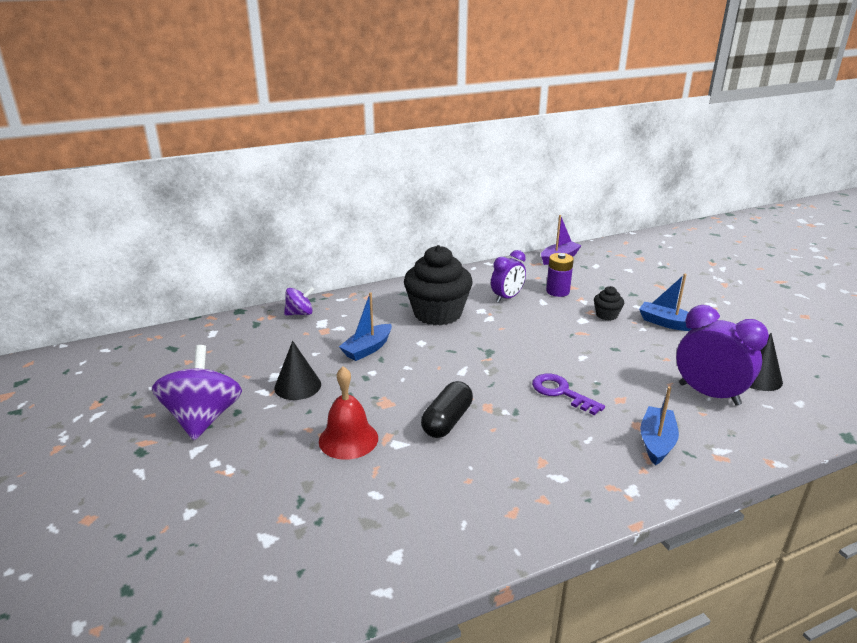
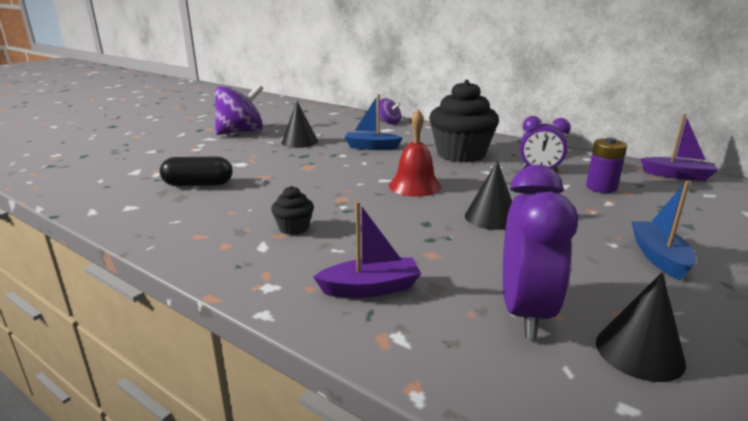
camera: 60 degrees right, 5 degrees down
red bell [319,366,378,460] -> red bell moved to [389,109,441,197]
black capsule [421,381,473,438] -> black capsule moved to [160,156,232,186]
purple key [532,374,605,415] -> none
black cupcake [594,286,624,321] -> black cupcake moved to [271,186,314,235]
blue boat [640,386,679,465] -> purple boat [313,201,421,298]
none -> black cone [465,160,512,230]

